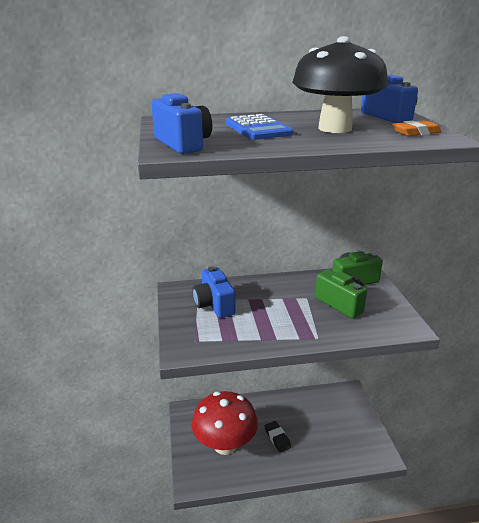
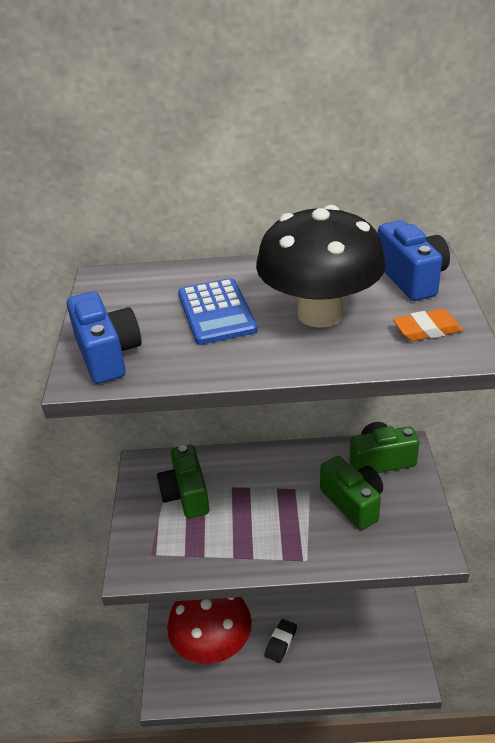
camera: 10 degrees right, 10 degrees up
blue camera [193,266,235,318] -> green camera [157,444,209,518]
black eraser [265,421,291,452] -> black eraser turned 45 degrees clockwise [264,619,297,663]

